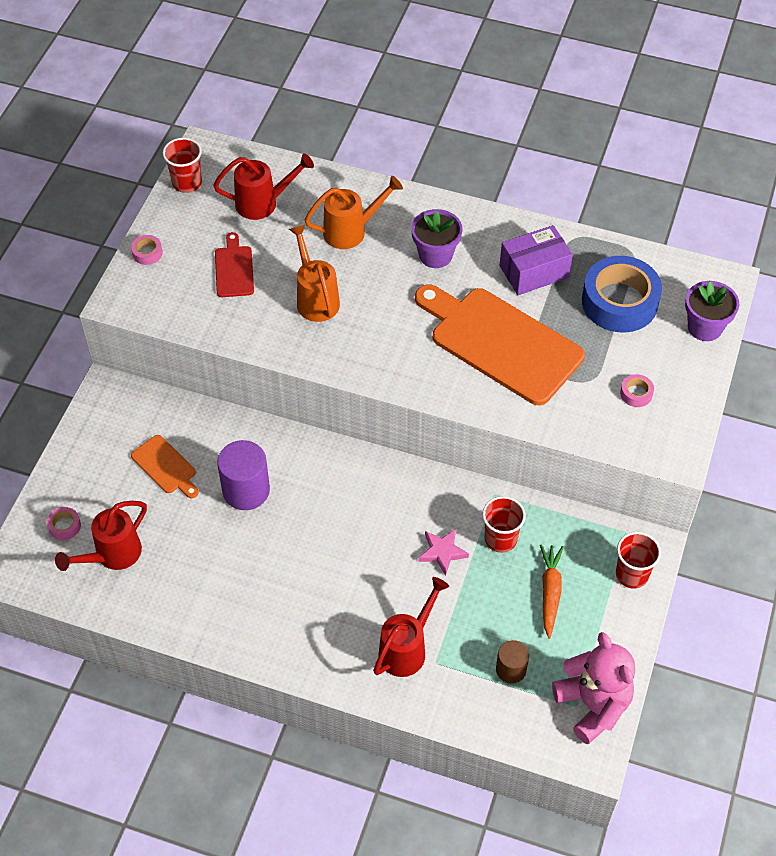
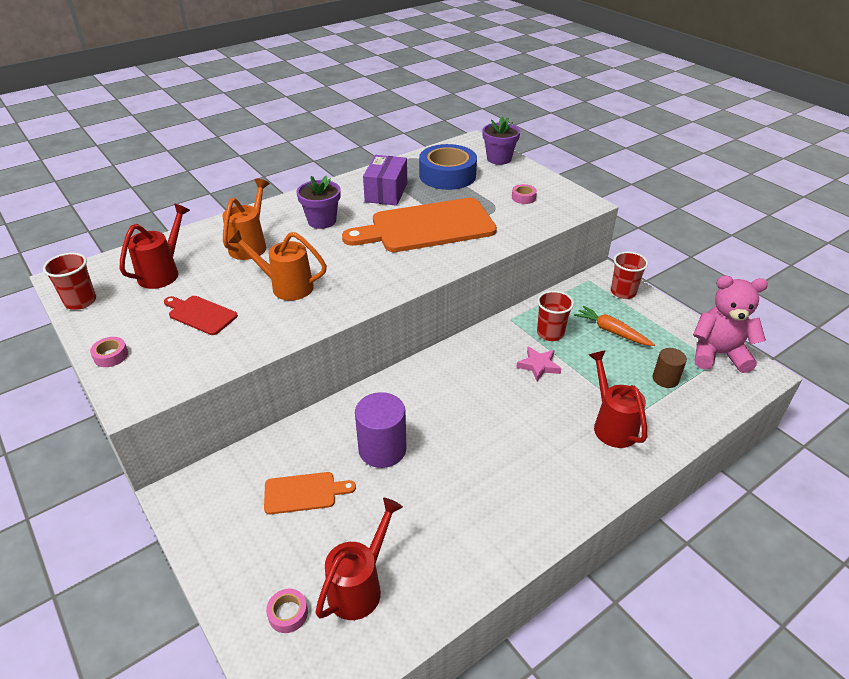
camera: 55 degrees left, 15 degrees down
red watering can [55,501,147,571] -> red watering can turned 135 degrees counterclockwise [315,498,403,620]

